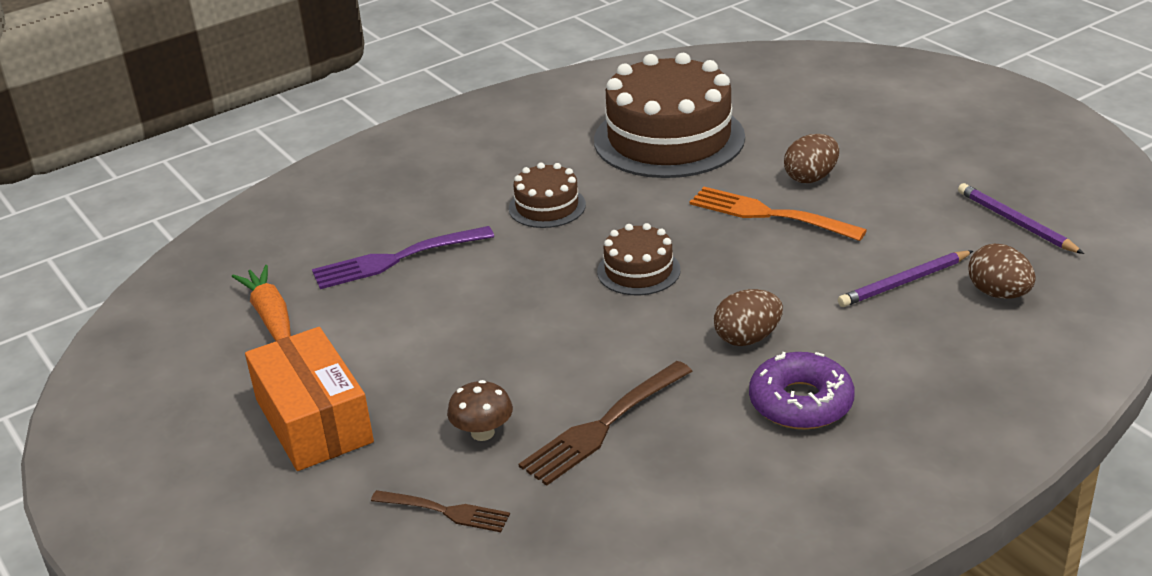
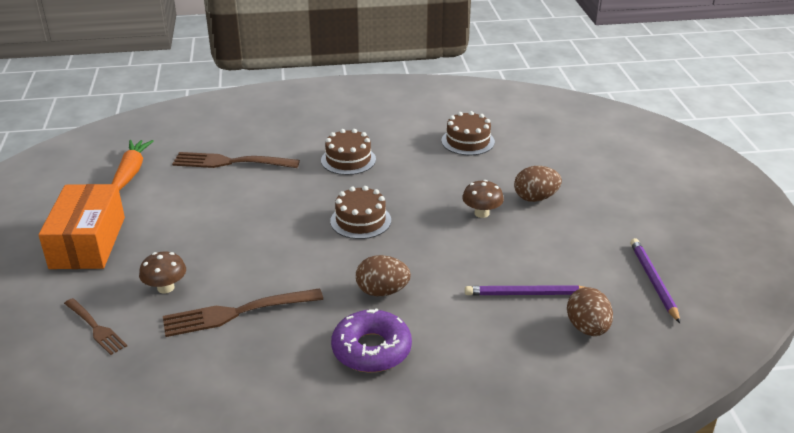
camera: 25 degrees right, 0 degrees up
purple fork [312,226,494,289] -> brown fork [172,152,300,168]
brown cake [594,53,745,178] -> brown cake [441,111,495,155], size x0.48
orange fork [690,187,867,241] -> brown mushroom [462,180,504,218]

